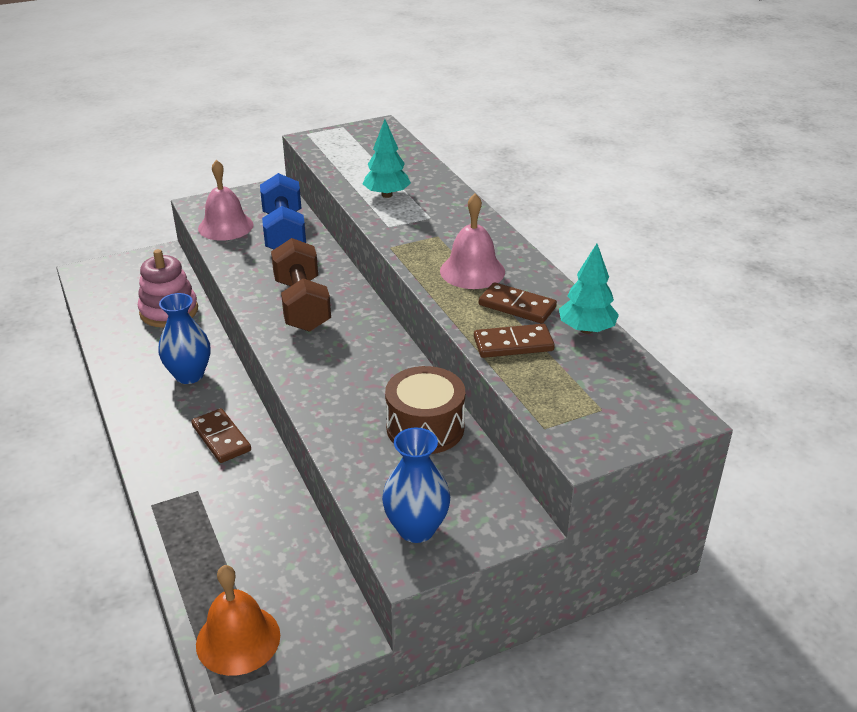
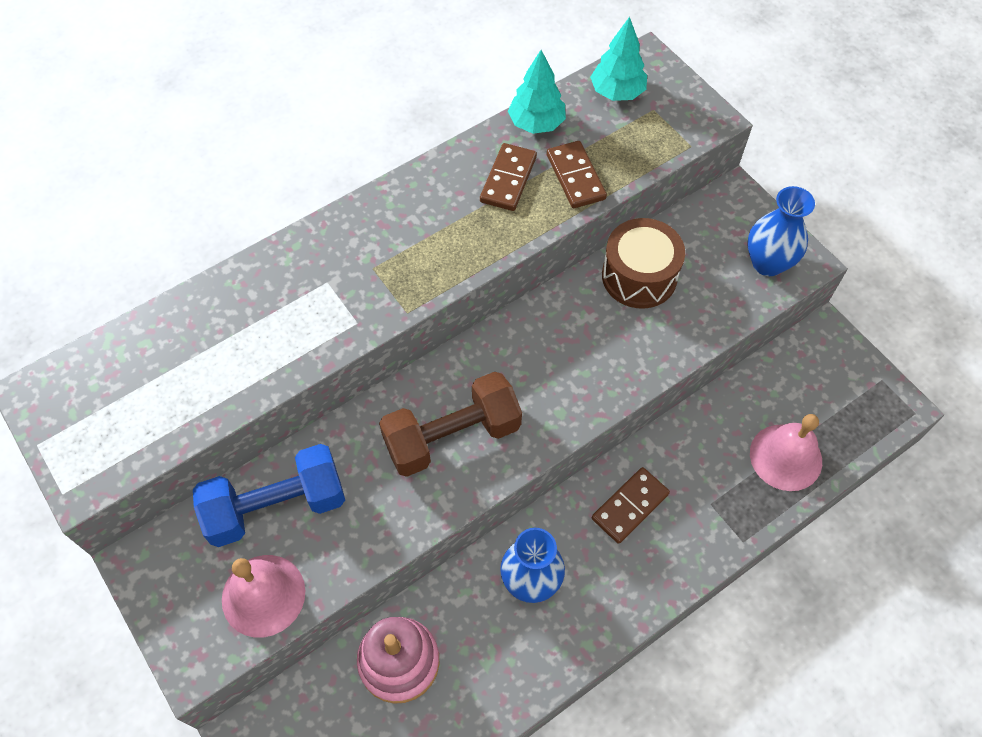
camera: 100 degrees left, 25 degrees up
orange bell [196,565,280,676] -> none
turquoise tree [363,119,411,198] -> turquoise tree moved to [590,17,647,101]
pink bell [440,194,505,289] -> pink bell moved to [750,414,822,491]

